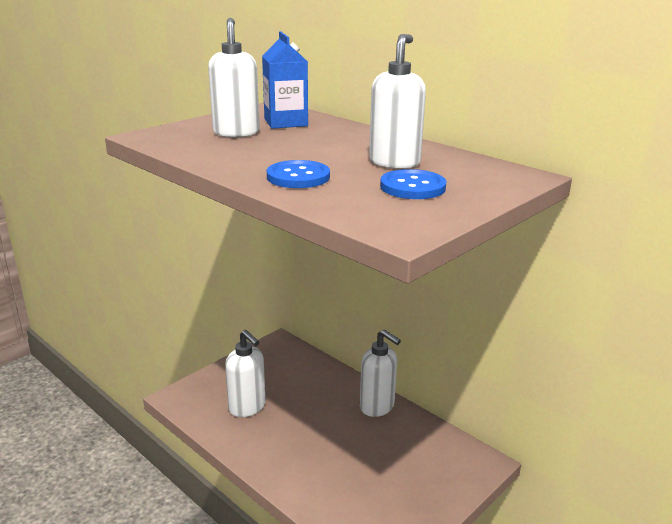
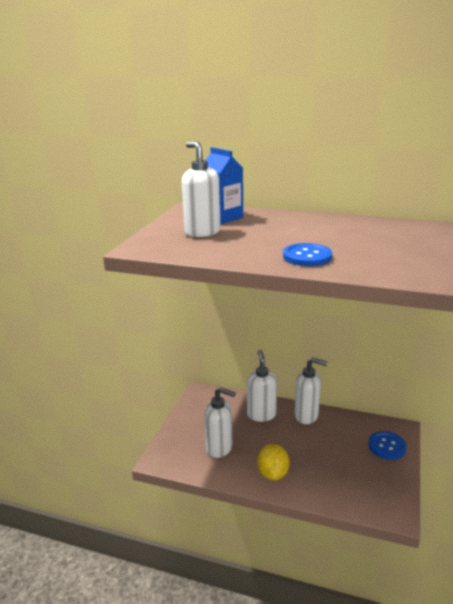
camera: 25 degrees left, 0 degrees up
white soap dispenser [369,34,426,169] -> white soap dispenser moved to [247,350,277,422]
blue button [380,169,446,199] -> blue button moved to [368,431,407,460]
none -> yellow lemon [257,444,290,481]

